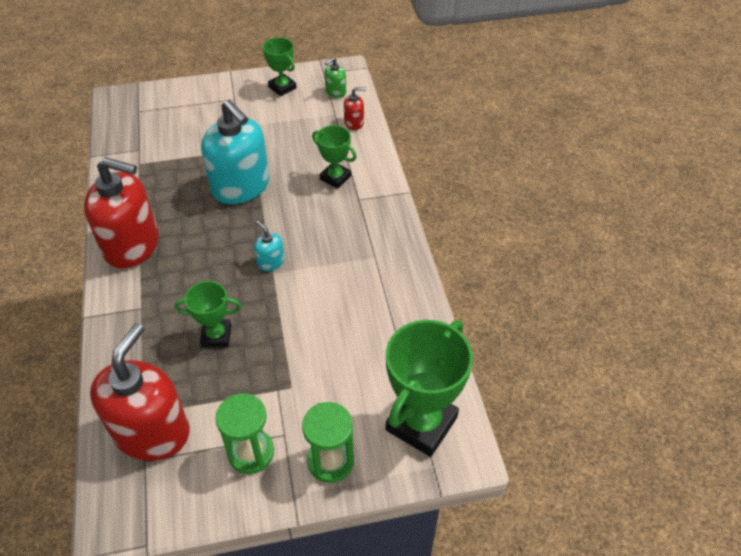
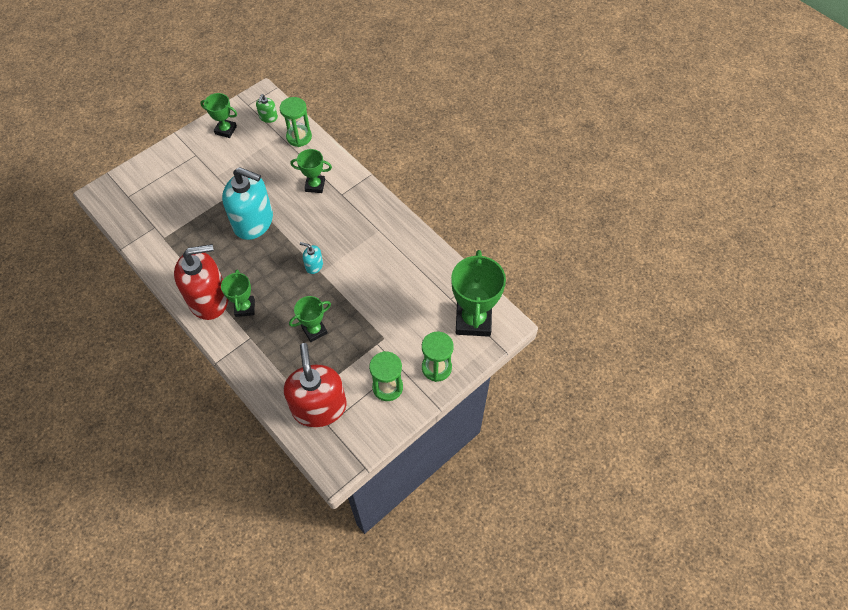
camera: 30 degrees left, 10 degrees up
red soap dispenser [344,87,366,130] -> green hourglass [280,97,312,147]
none -> green trophy [221,270,255,317]

